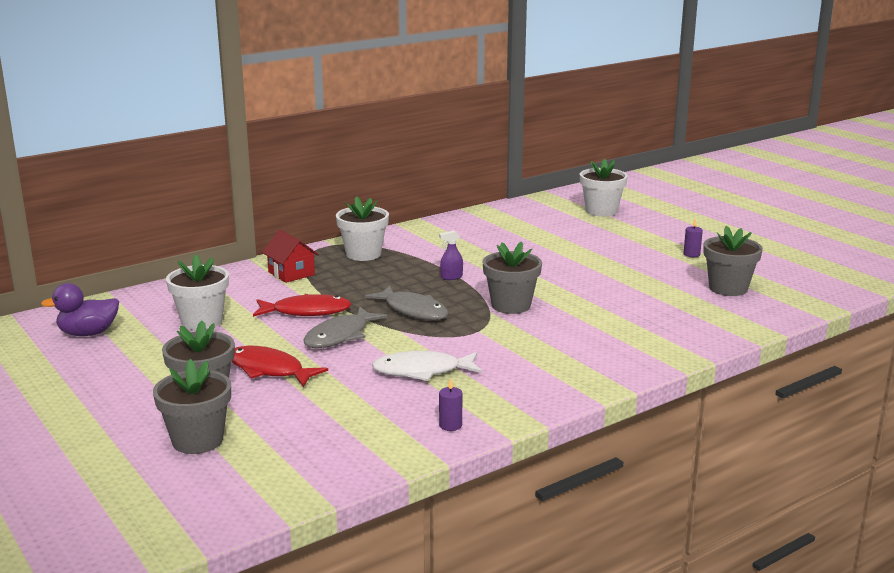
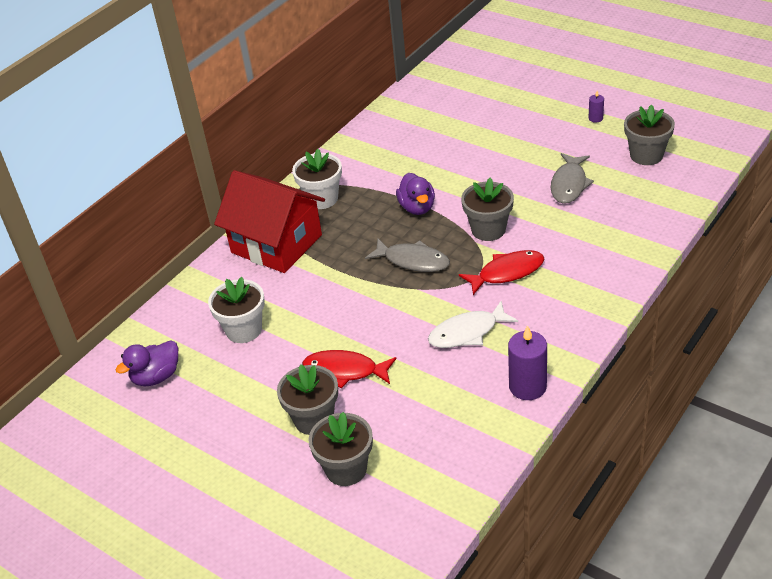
camera: 15 degrees left, 20 degrees up
red fish [253,294,352,317] -> red fish moved to [459,250,544,295]
red house [262,230,319,283] -> red house [214,170,325,273], size x2.09
grey fish [303,307,388,348] -> grey fish moved to [551,153,594,204]
purple spray bottle [439,230,463,280] -> purple duck [396,173,435,215]
purple candle [439,378,462,431] -> purple candle [508,325,547,400], size x2.01
white flower pot [580,159,628,216] -> none

